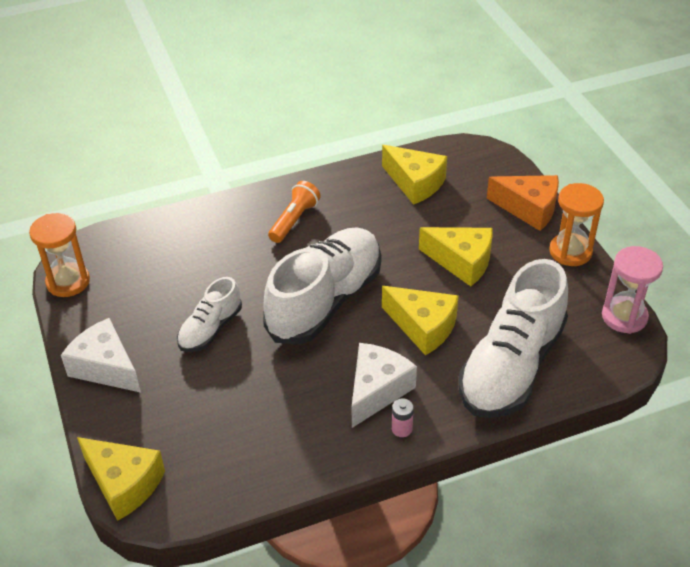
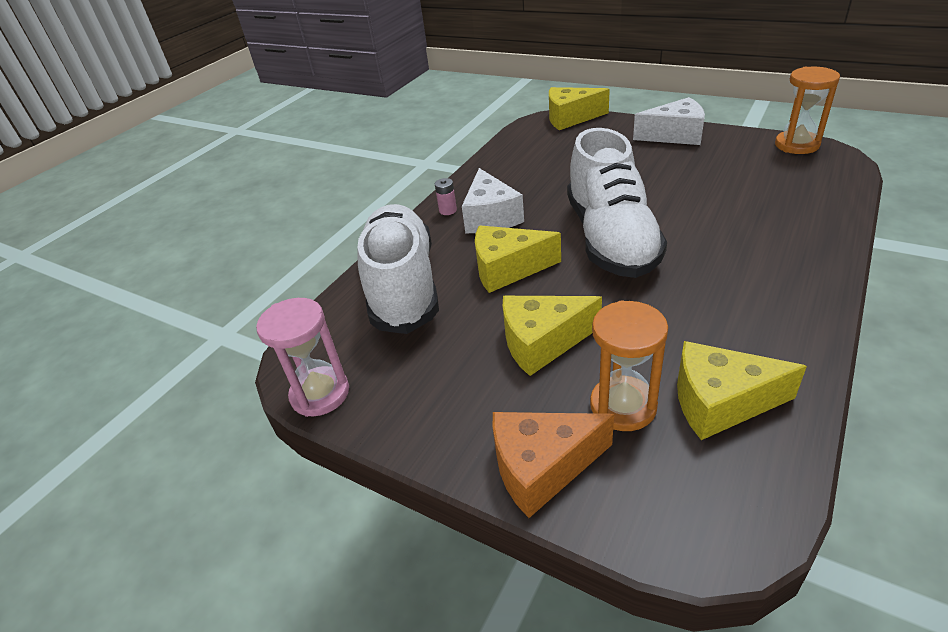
camera: 145 degrees right, 5 degrees down
white shoe [177,277,242,352] -> none
orange flashlight [268,181,321,243] -> none
orange hourglass [549,183,604,266] -> orange hourglass moved to [590,300,668,431]

